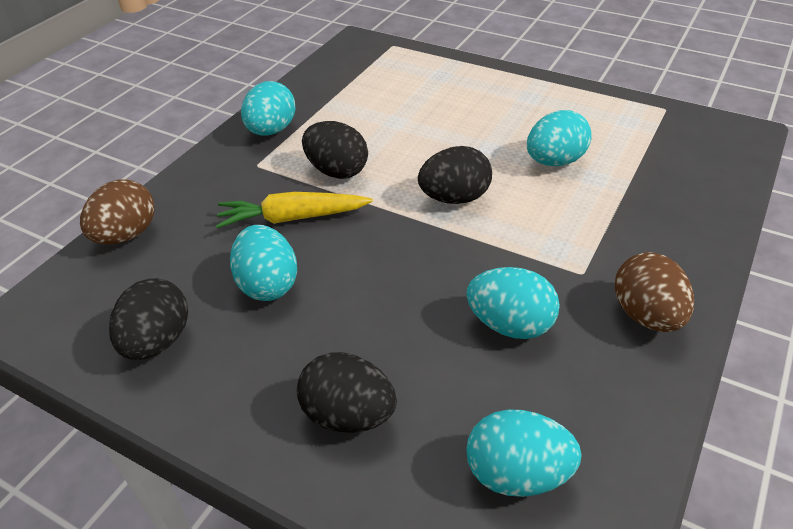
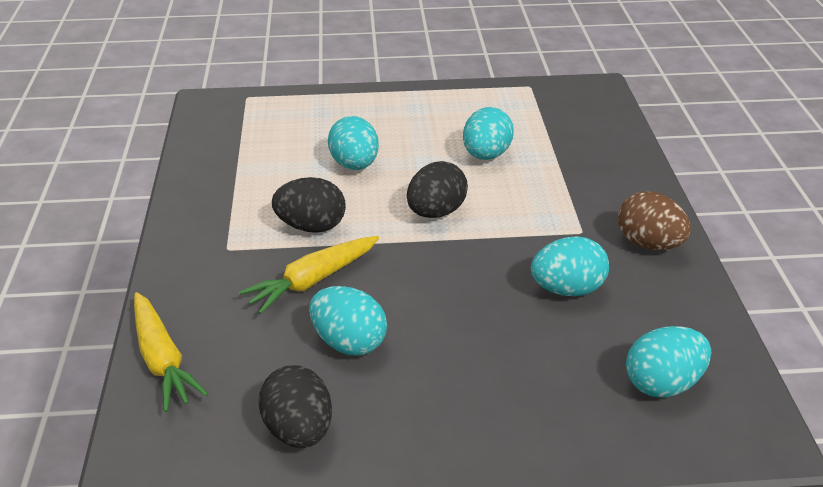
camera: 35 degrees left, 5 degrees down
brown egg [80,180,155,245] -> yellow carrot [134,292,208,412]
turquoise egg [241,81,296,136] -> turquoise egg moved to [328,116,379,170]
black egg [297,352,397,433] -> none

